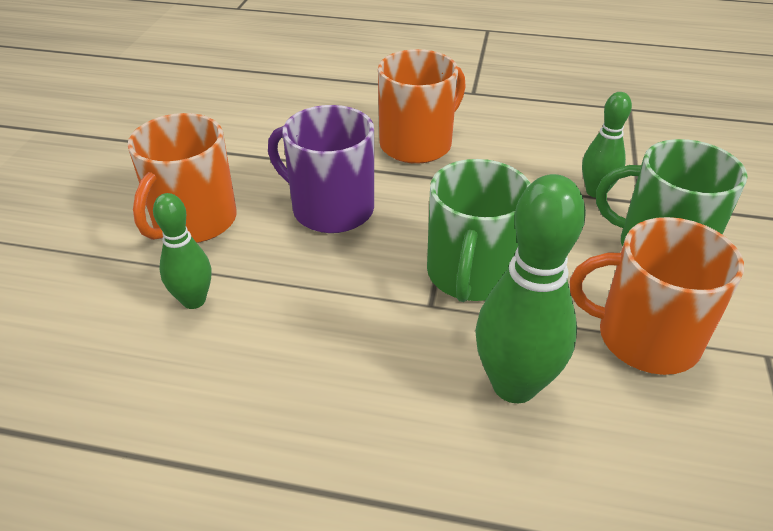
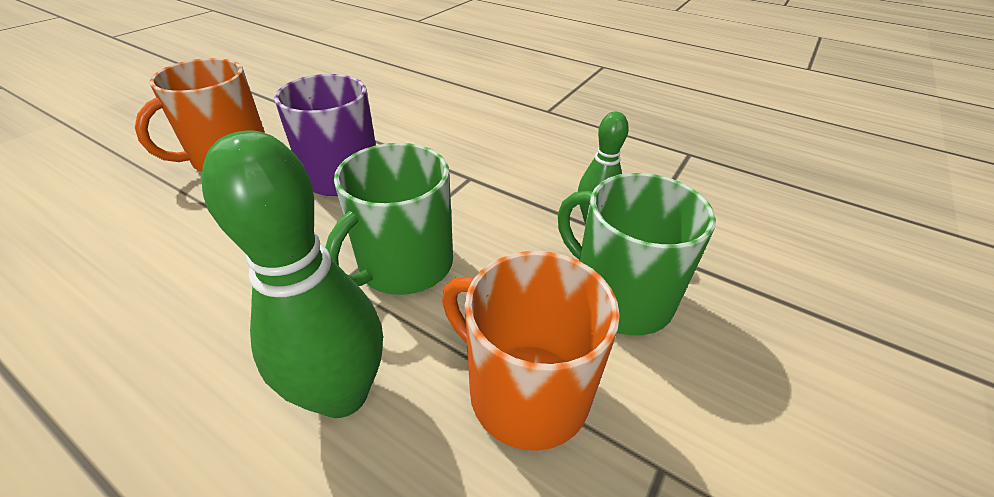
camera: 20 degrees right, 0 degrees up
green bowling pin [153,193,211,309] -> none
orange mug [378,49,466,164] -> none

